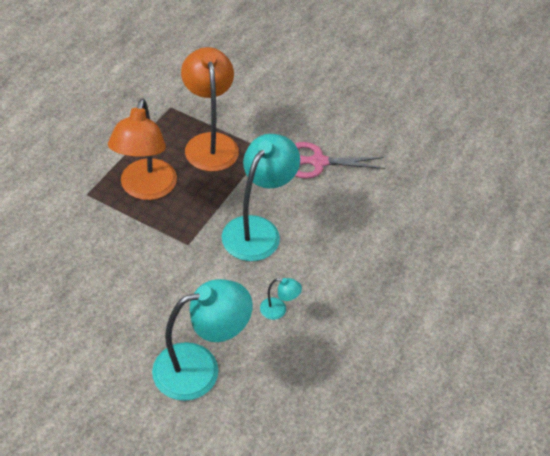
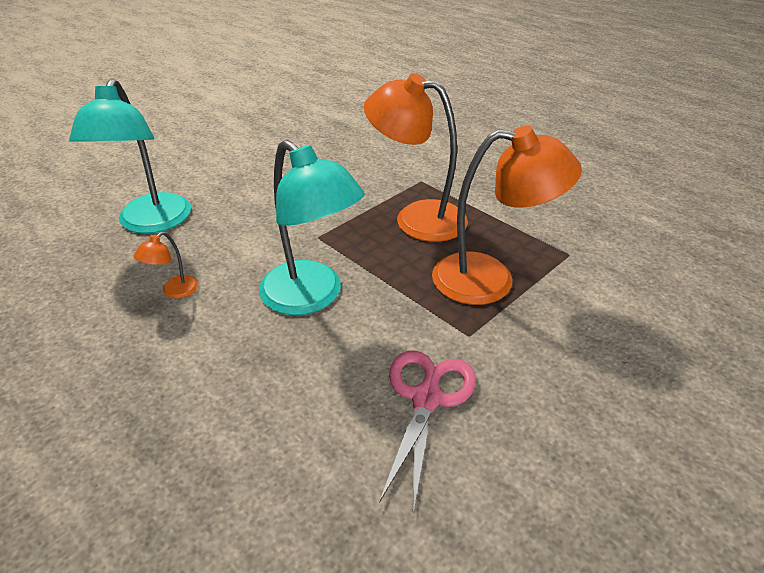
camera: 110 degrees right, 10 degrees down
turquoise lamp [260,278,302,320] -> orange lamp [134,232,198,298]

